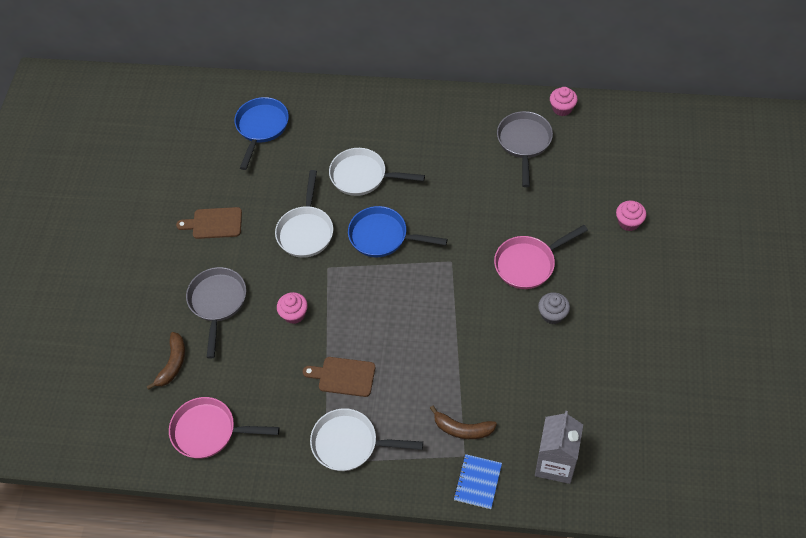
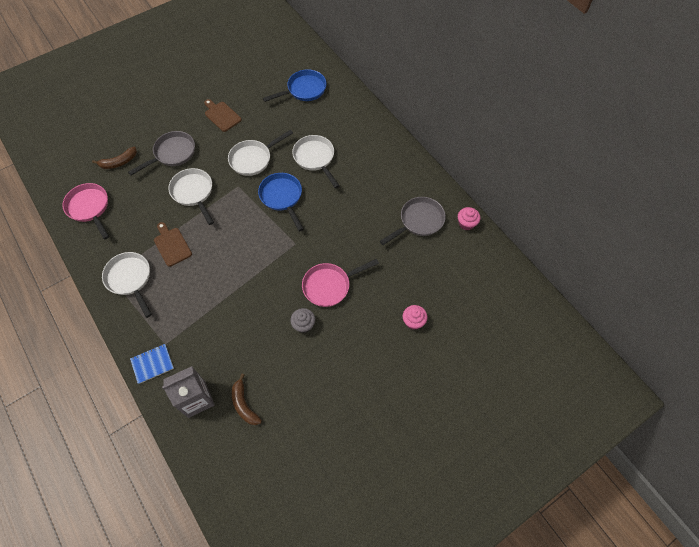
camera: 45 degrees right, 5 degrees up
pink cupcake [277,292,308,324] -> white pan [168,168,214,225]
brown banana [430,406,497,439] -> brown banana moved to [232,374,262,425]
pink pan [494,225,588,289] -> pink pan turned 45 degrees counterclockwise [302,259,379,307]

